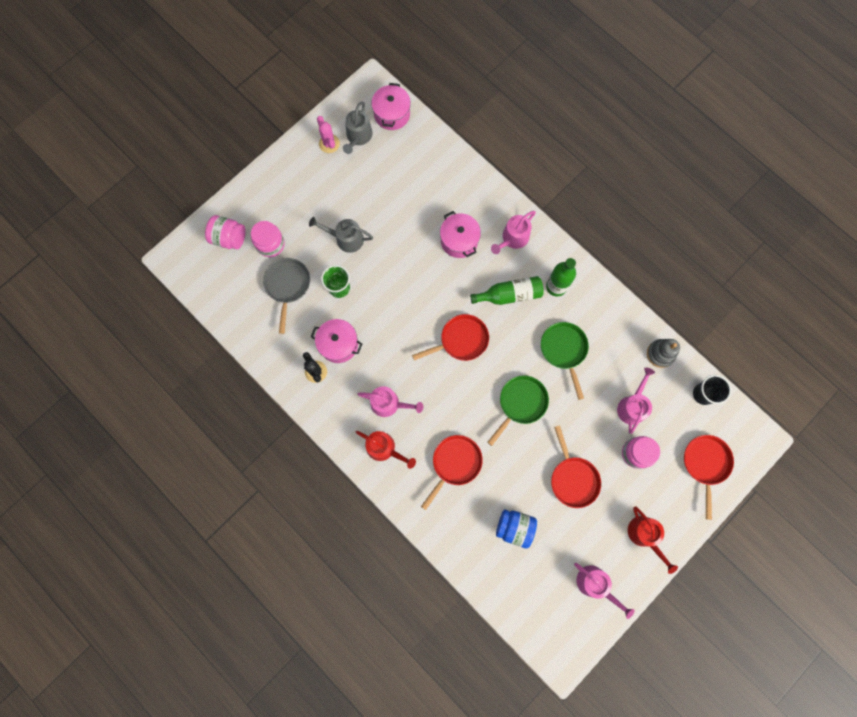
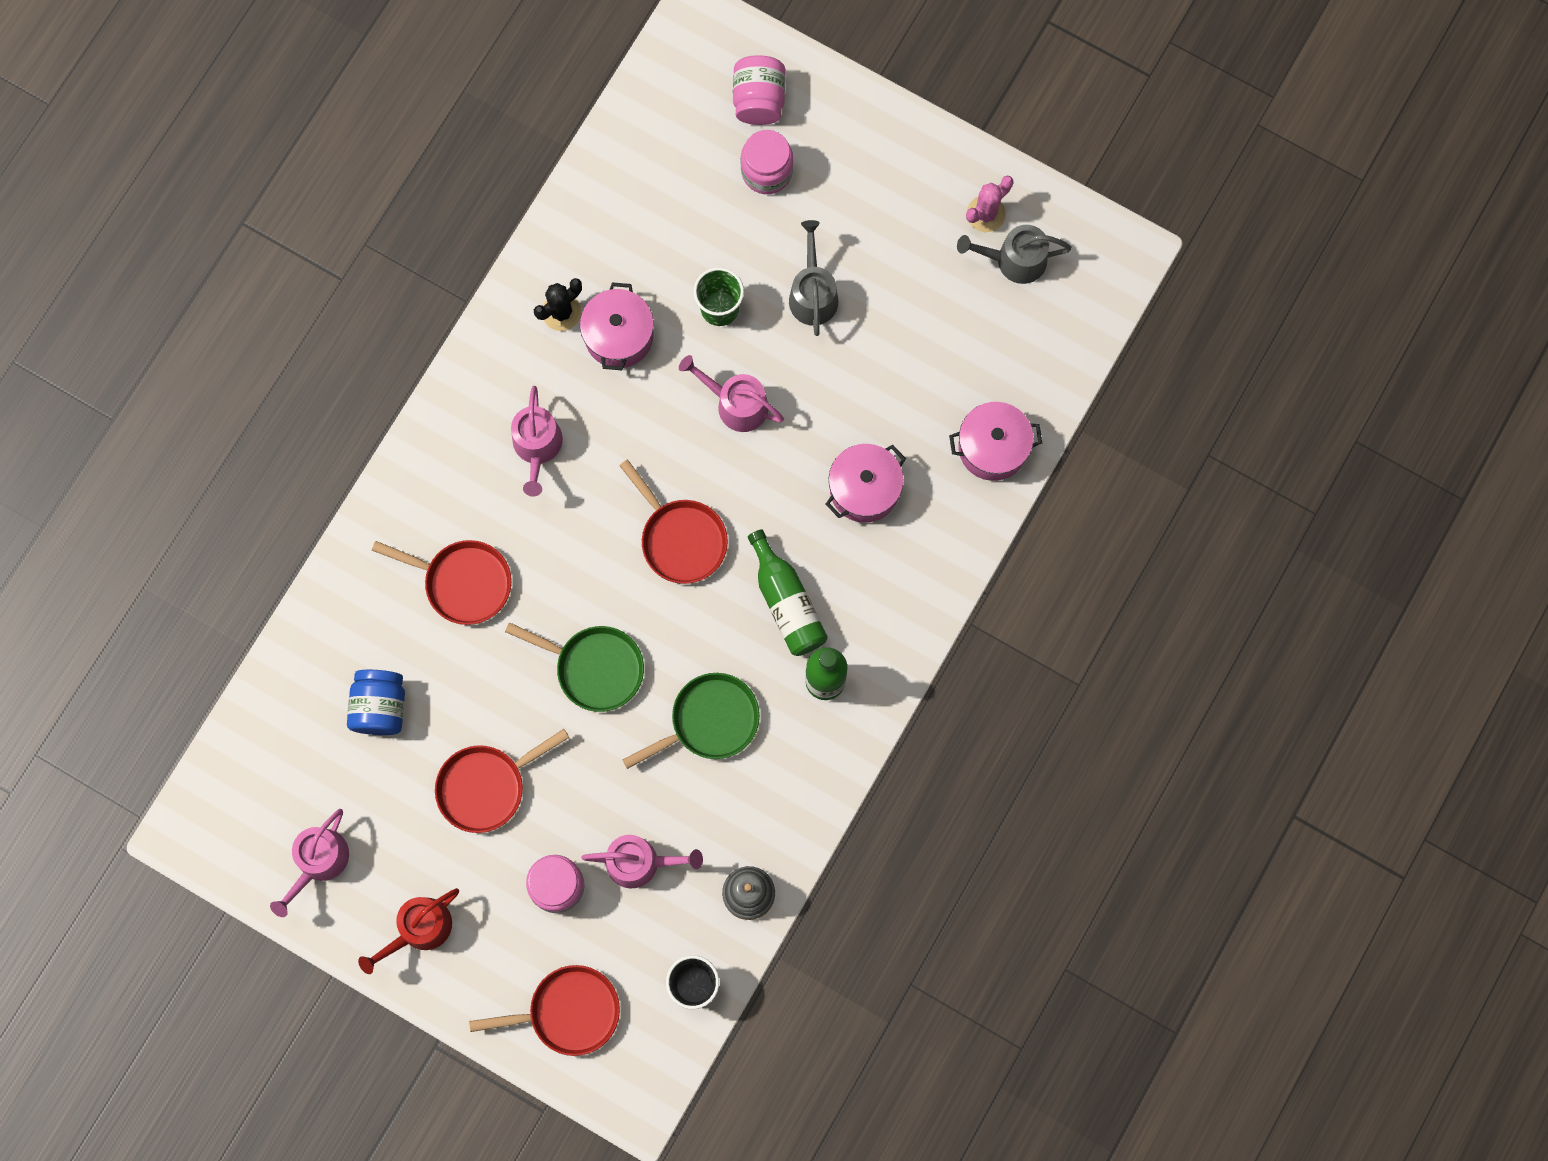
camera: 75 degrees right, 0 degrees up
grey pan [263,258,310,334] -> none
red watering can [356,431,416,469] -> none
pink pot [371,83,411,130] -> pink pot moved to [949,402,1042,481]
pink watering can [491,211,536,254] -> pink watering can moved to [679,355,784,432]

